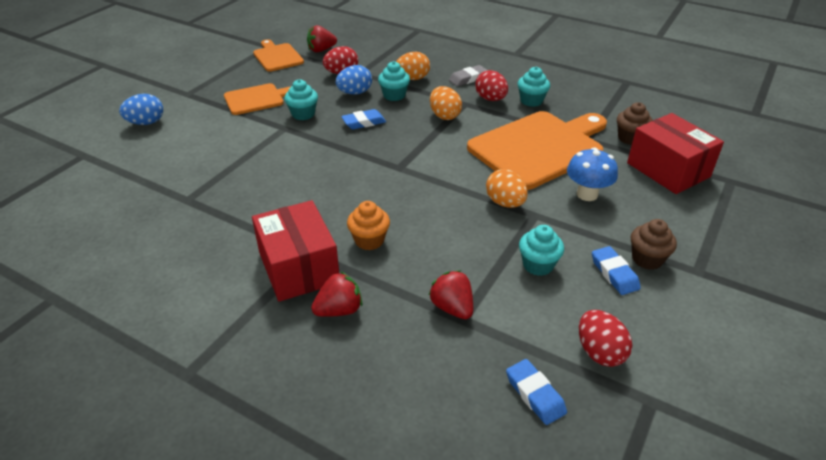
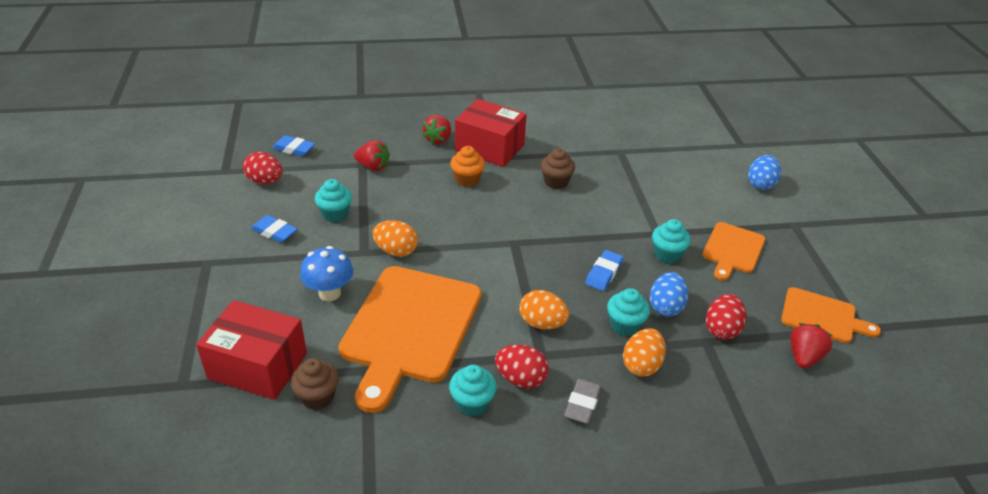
camera: 140 degrees right, 0 degrees up
brown cupcake [631,219,677,270] -> brown cupcake moved to [541,148,575,189]

